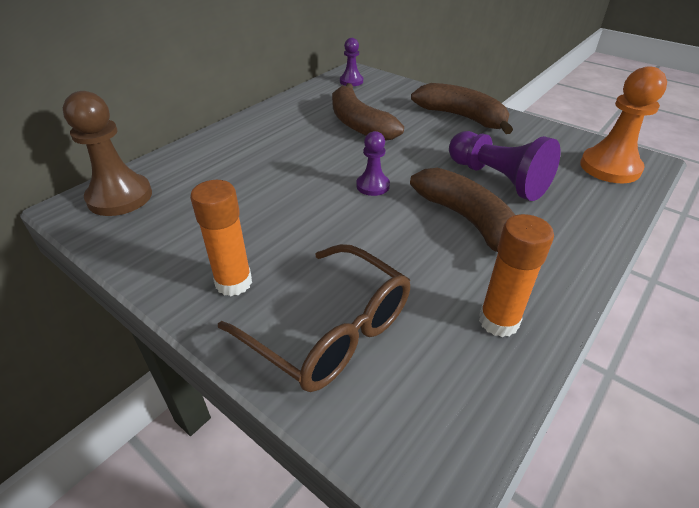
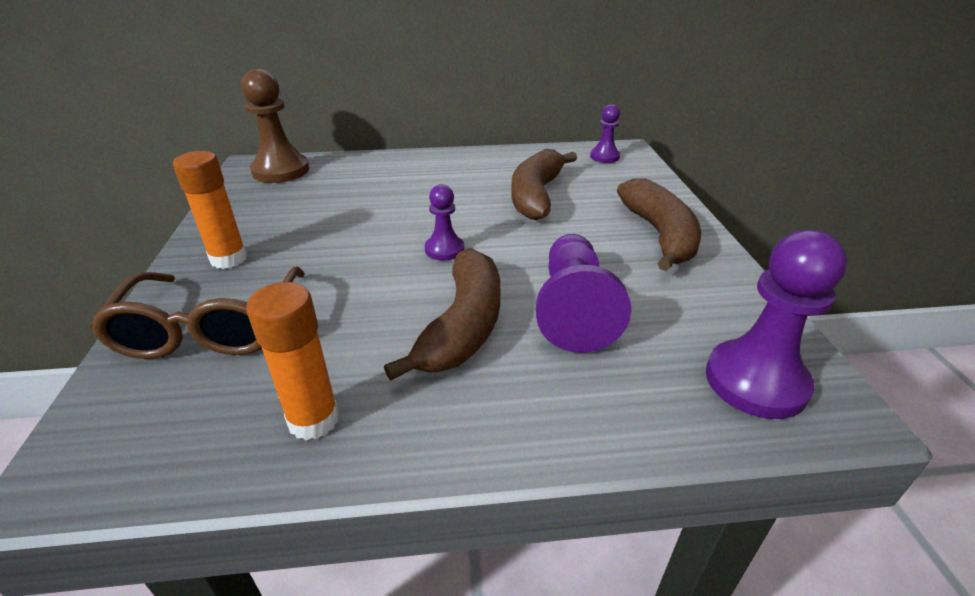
camera: 45 degrees right, 5 degrees down
orange pawn [580,66,667,183] -> purple pawn [706,230,847,419]

